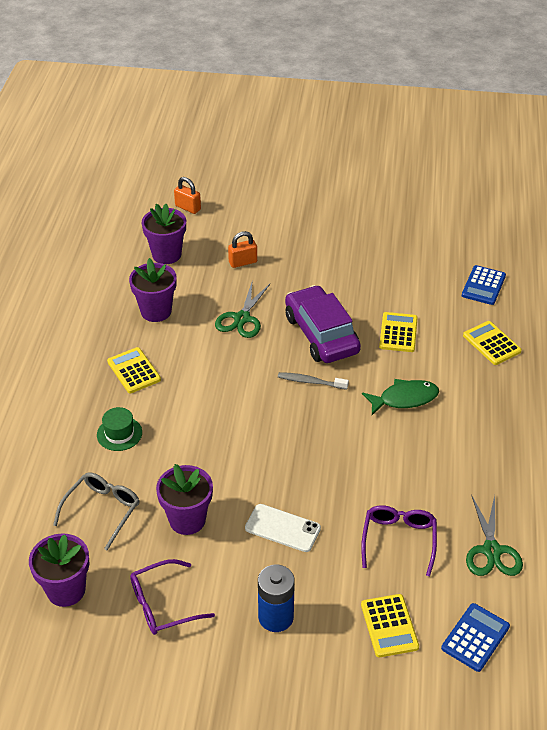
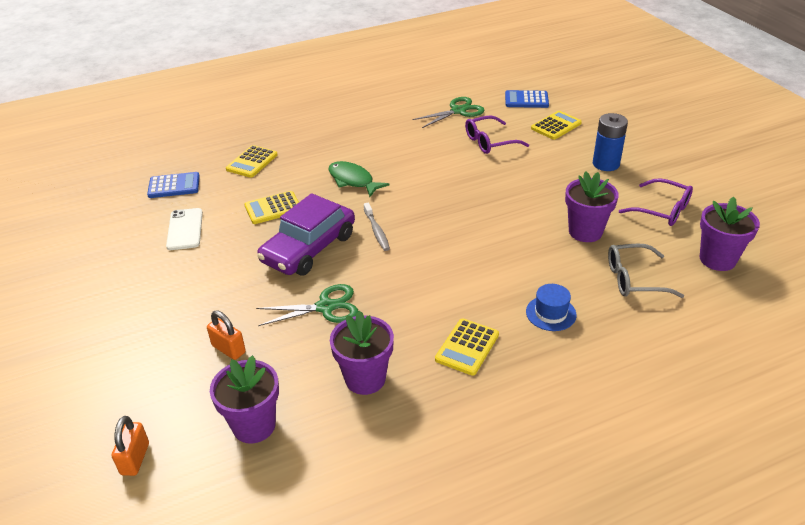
camera: 120 degrees left, 5 degrees down
green hat [97,407,142,451] -> blue hat [526,284,577,331]
white phone [245,504,321,552] -> white phone moved to [166,208,203,250]

